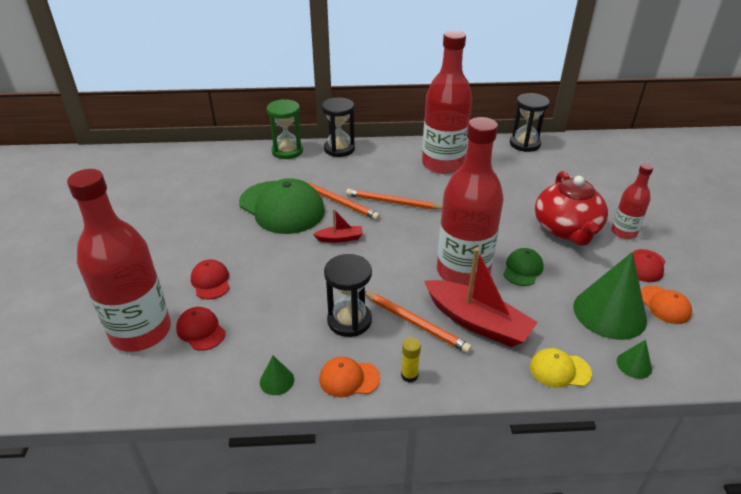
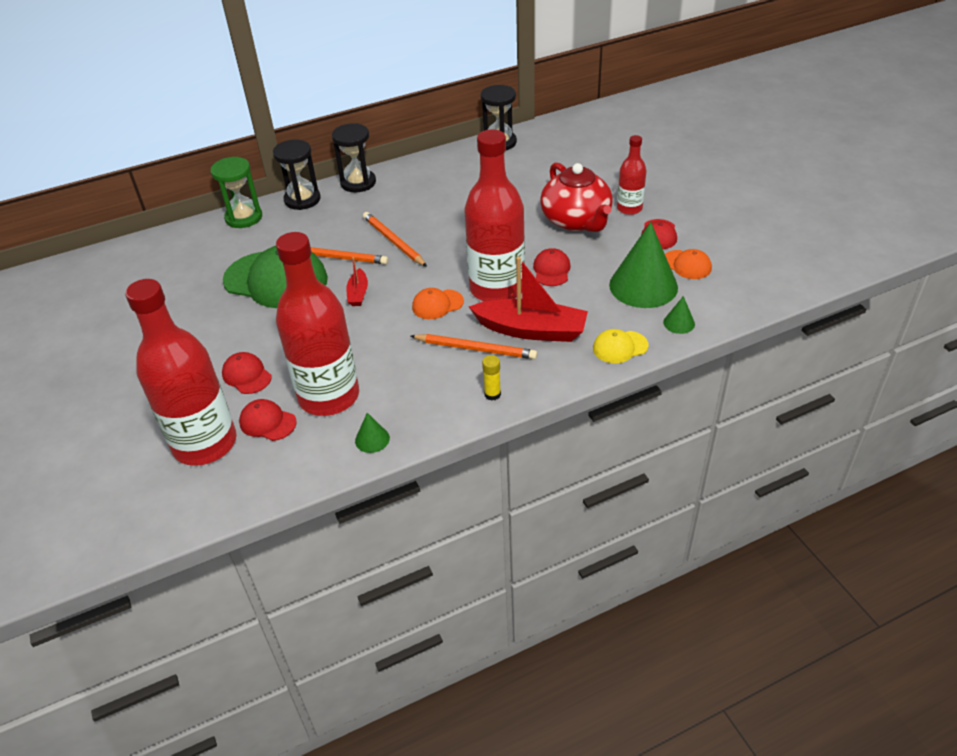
camera: 20 degrees left, 5 degrees up
red boat [313,209,363,243] -> red boat turned 120 degrees clockwise [346,257,368,306]
orange cap [319,357,380,397] -> orange cap moved to [412,288,464,319]
black hourglass [324,254,372,337] -> black hourglass moved to [332,123,376,193]
orange pencil [346,189,442,210] -> orange pencil turned 60 degrees clockwise [363,212,427,267]
red bottle [422,31,472,174] -> red bottle moved to [276,232,359,416]
green cap [503,248,544,286] -> red cap [533,248,571,286]

